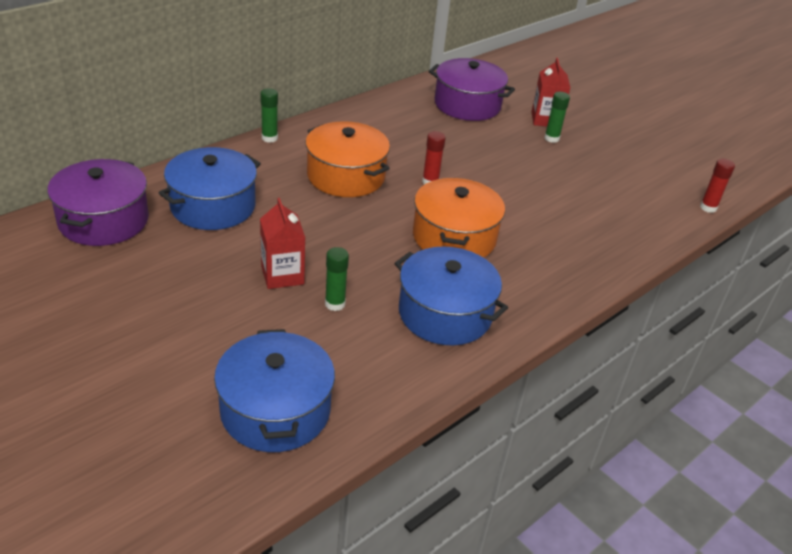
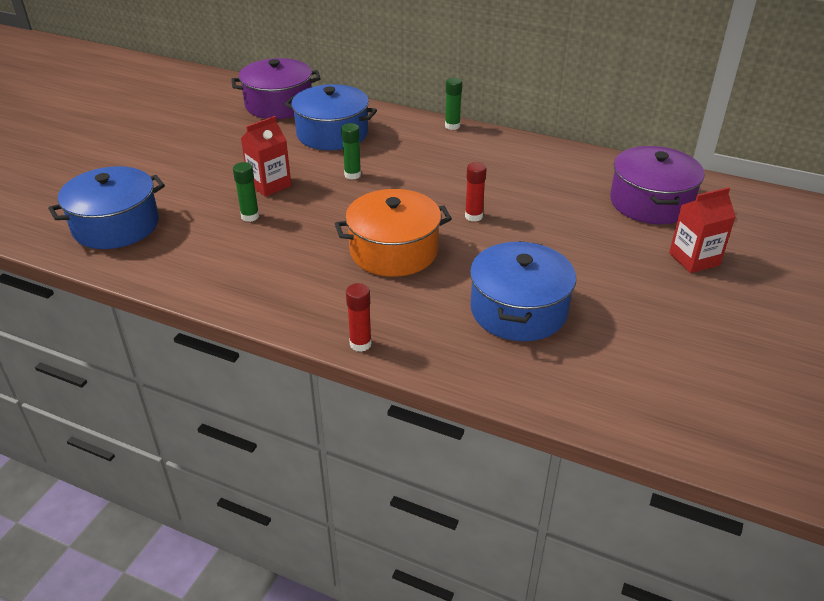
camera: 70 degrees right, 0 degrees up
orange pot [306,121,390,197] -> none
blue pot [394,247,508,345] -> blue pot moved to [470,241,576,341]
green glue stick [544,92,570,143] -> green glue stick moved to [341,123,361,180]
red glue stick [700,159,735,213] -> red glue stick moved to [346,283,372,352]

